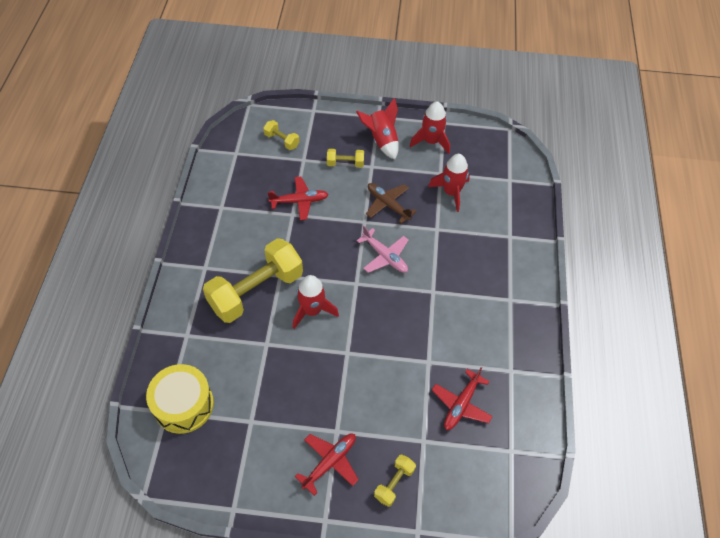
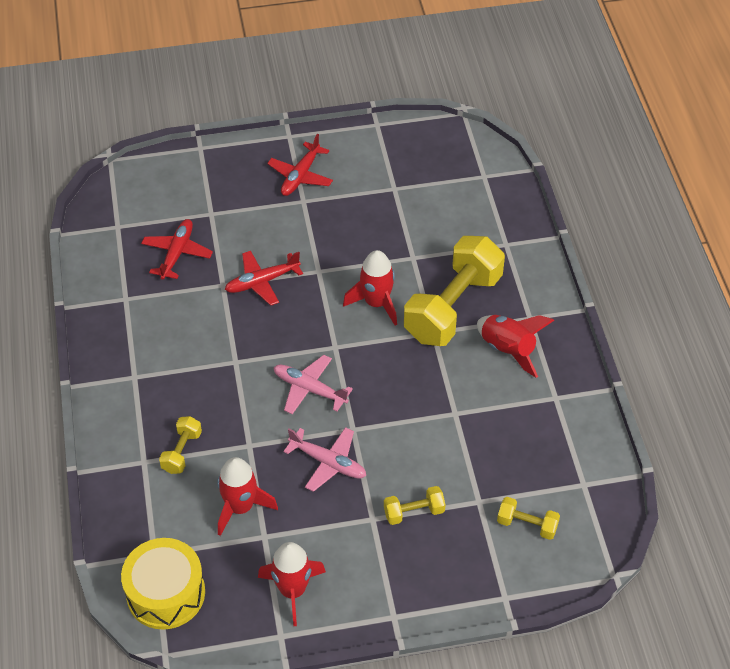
camera: 165 degrees right, 5 degrees down
yellow drum [146,364,214,434] -> yellow drum moved to [121,538,205,630]
red plane [268,176,329,220] -> red plane moved to [225,251,303,306]
red rocket [356,98,399,159] -> red rocket moved to [477,315,554,378]
brown plane [366,183,417,224] -> pink plane [283,427,366,492]
yellow dumbbell [374,454,416,507] -> yellow dumbbell moved to [159,416,202,474]

